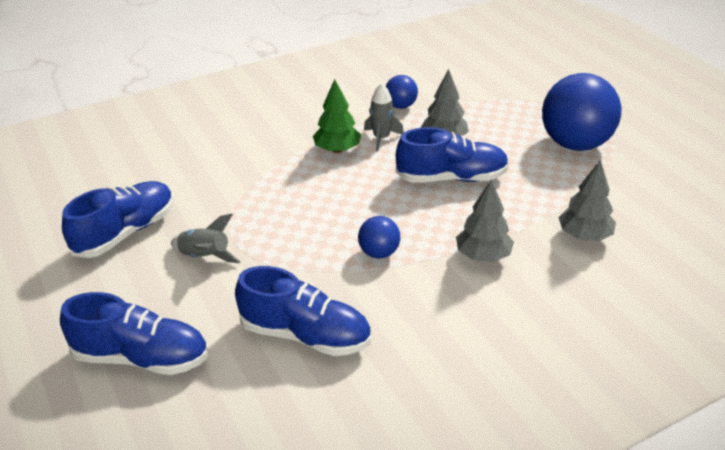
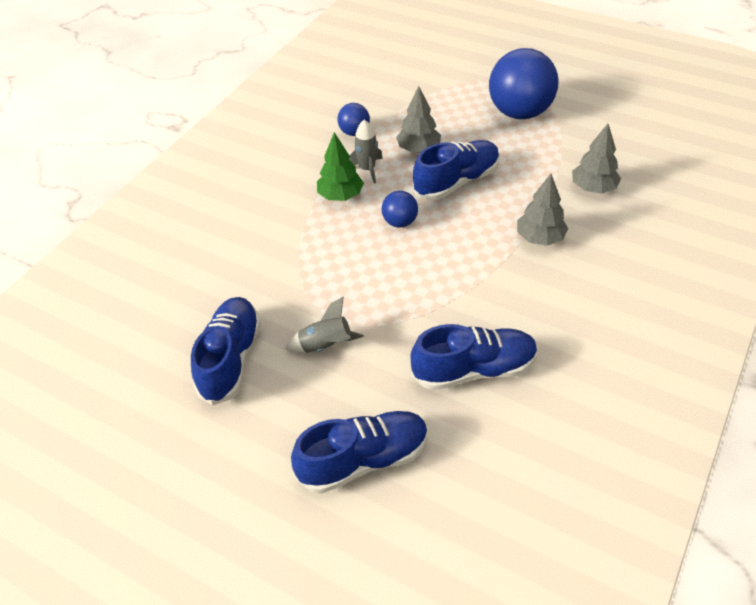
camera: 30 degrees left, 10 degrees up
blue ball [358,216,400,258] -> blue ball moved to [382,191,418,228]

